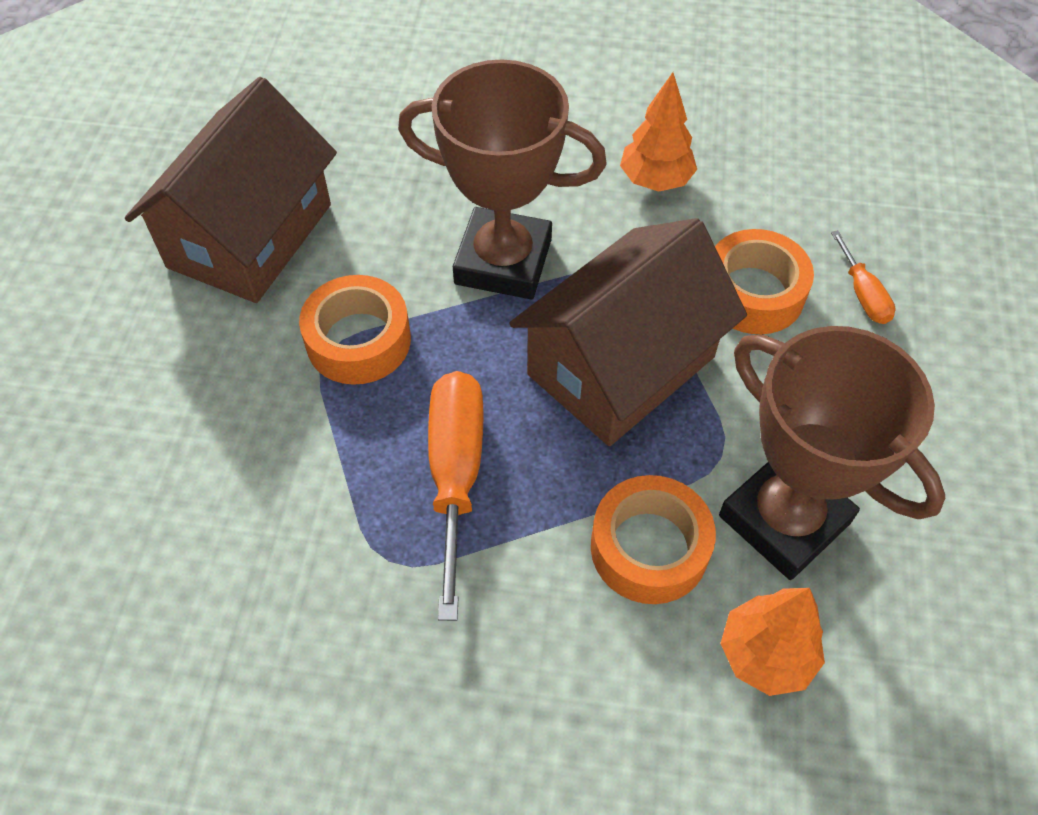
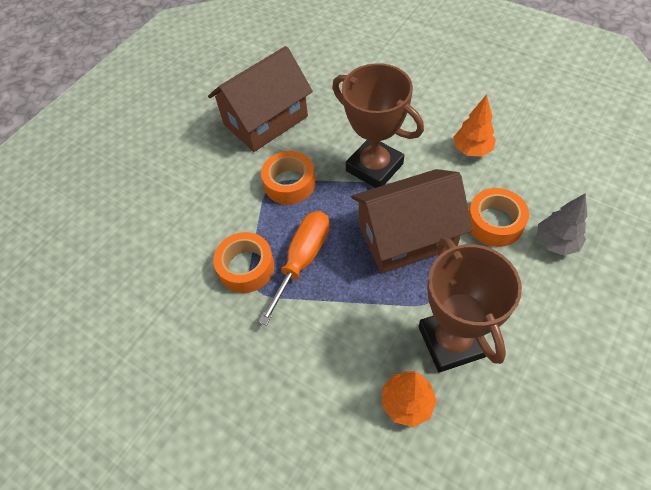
camera: 30 degrees right, 0 degrees up
orange tape [591,475,716,604] -> orange tape moved to [213,232,275,293]
orange screwdriver [831,230,895,324] -> grey tree [537,193,587,256]

